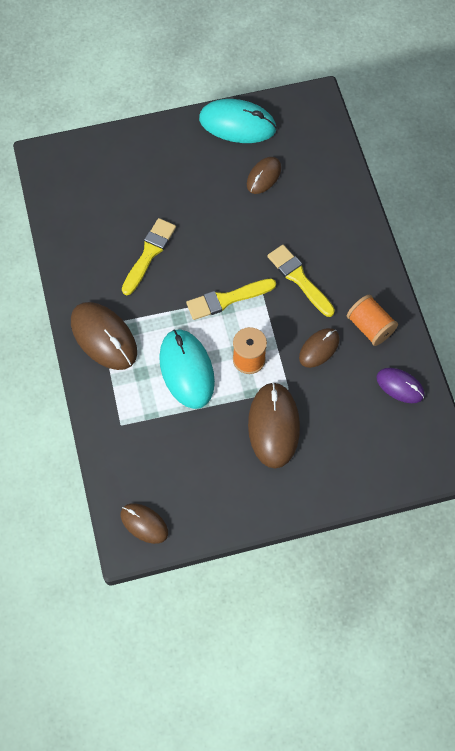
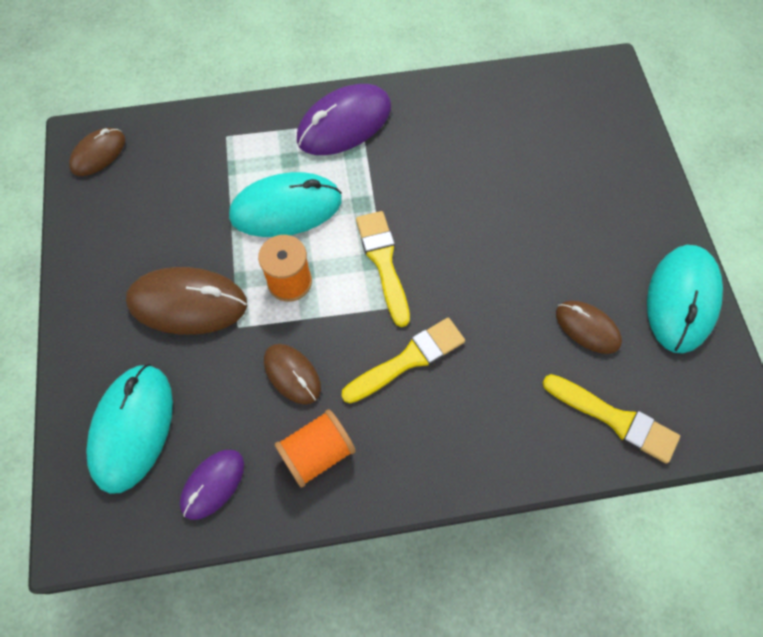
camera: 95 degrees right, 0 degrees up
brown mouse [71,302,137,370] -> purple mouse [297,84,391,155]
yellow brush [122,218,176,295] -> yellow brush moved to [543,374,680,464]
none -> turquoise mouse [86,364,173,494]

